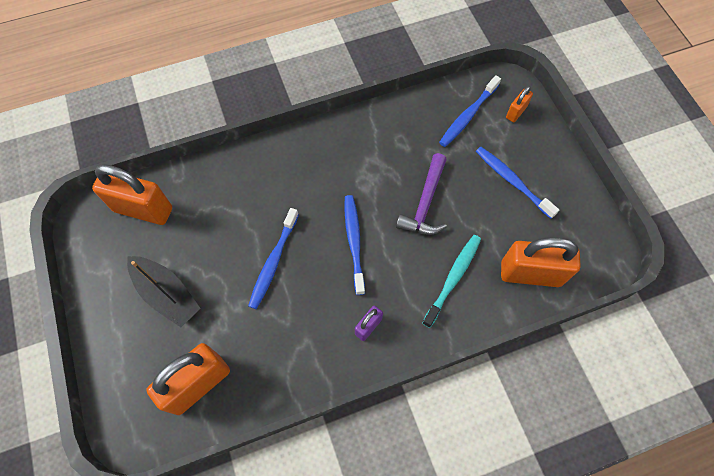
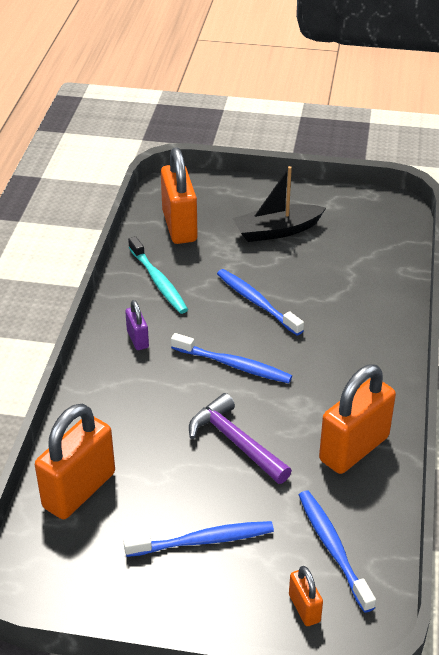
camera: 120 degrees right, 25 degrees down
orange padlock [92,164,172,225] -> orange padlock moved to [319,364,396,474]
turquoise toothbrush [422,235,481,328] -> turquoise toothbrush moved to [128,236,188,314]

